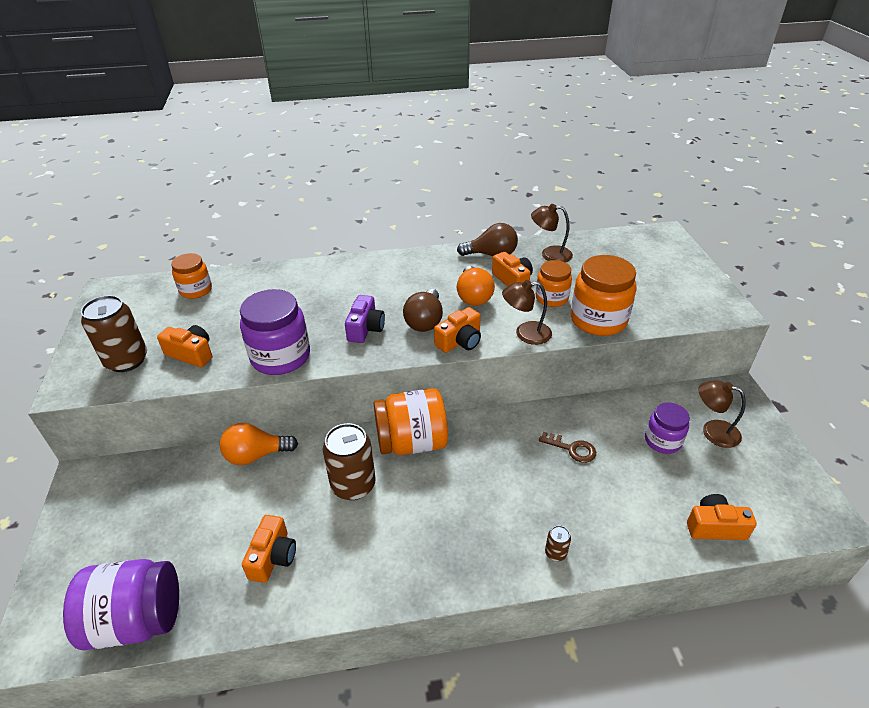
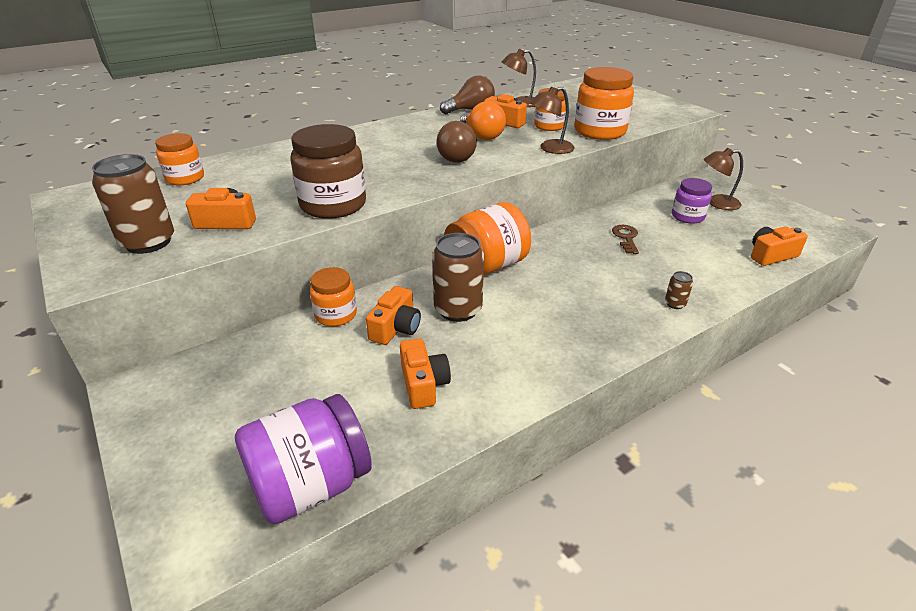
camera: 25 degrees left, 5 degrees down
orange light bulb [220,423,298,465] -> orange jar [310,267,357,326]
purple jar [240,289,310,375] -> brown jar [290,124,366,219]
purple camera [345,295,385,343] -> none
orange camera [434,307,481,353] -> orange camera moved to [366,286,421,345]
brown key [539,432,596,463] -> brown key turned 90 degrees counterclockwise [612,225,639,254]

